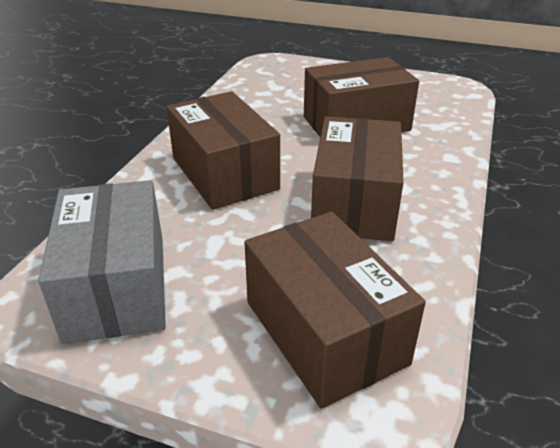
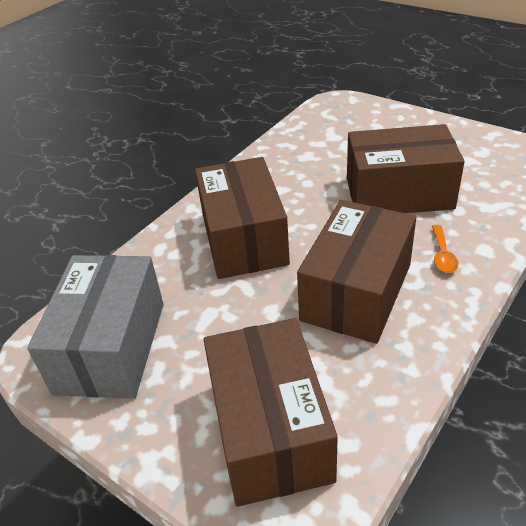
camera: 20 degrees right, 5 degrees up
none -> orange spoon [432,225,458,273]

